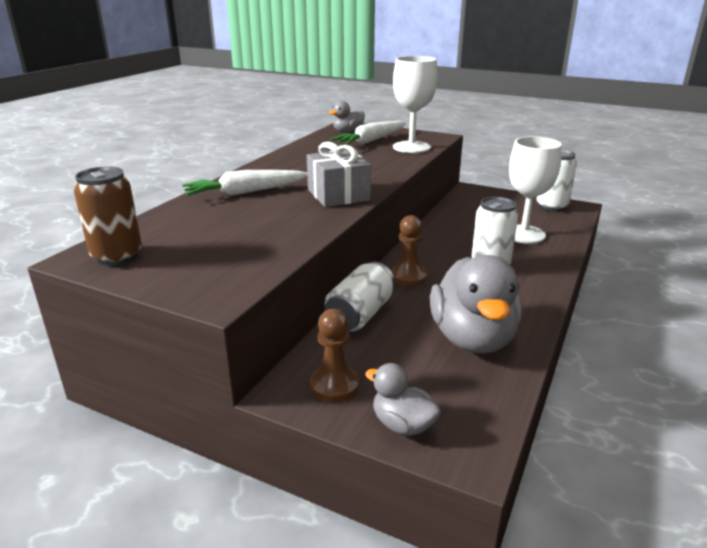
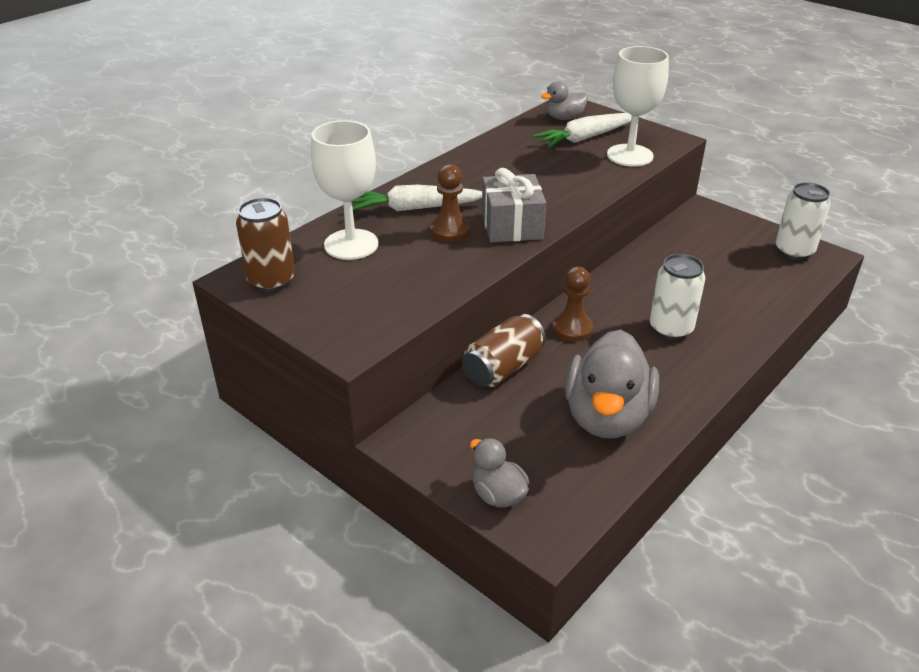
camera: 15 degrees right, 10 degrees up
brown pawn [310,309,359,402] -> brown pawn moved to [430,164,470,242]
white can [324,262,395,331] -> brown can [462,314,546,387]
white goblet [509,137,562,244] -> white goblet moved to [311,120,379,260]

